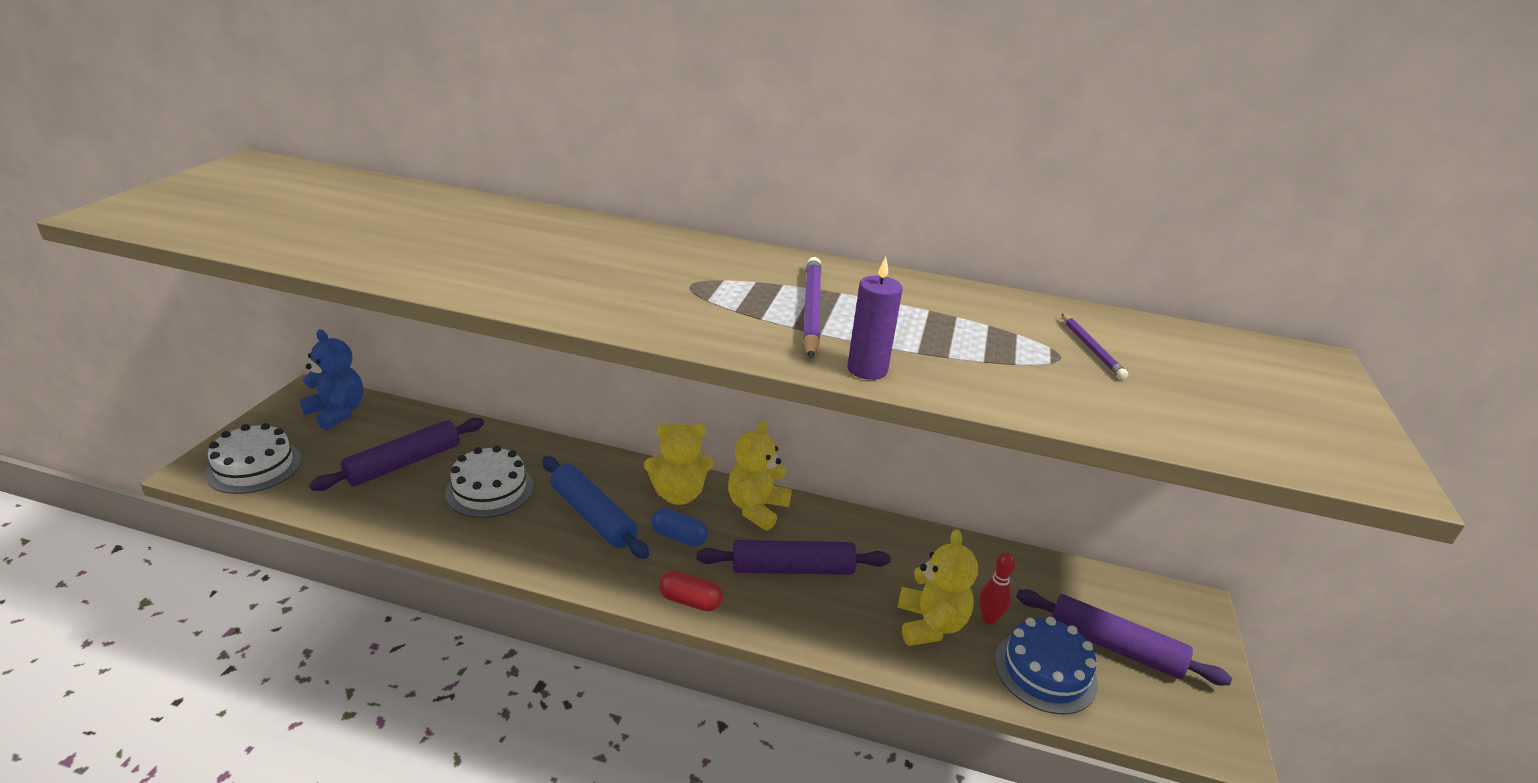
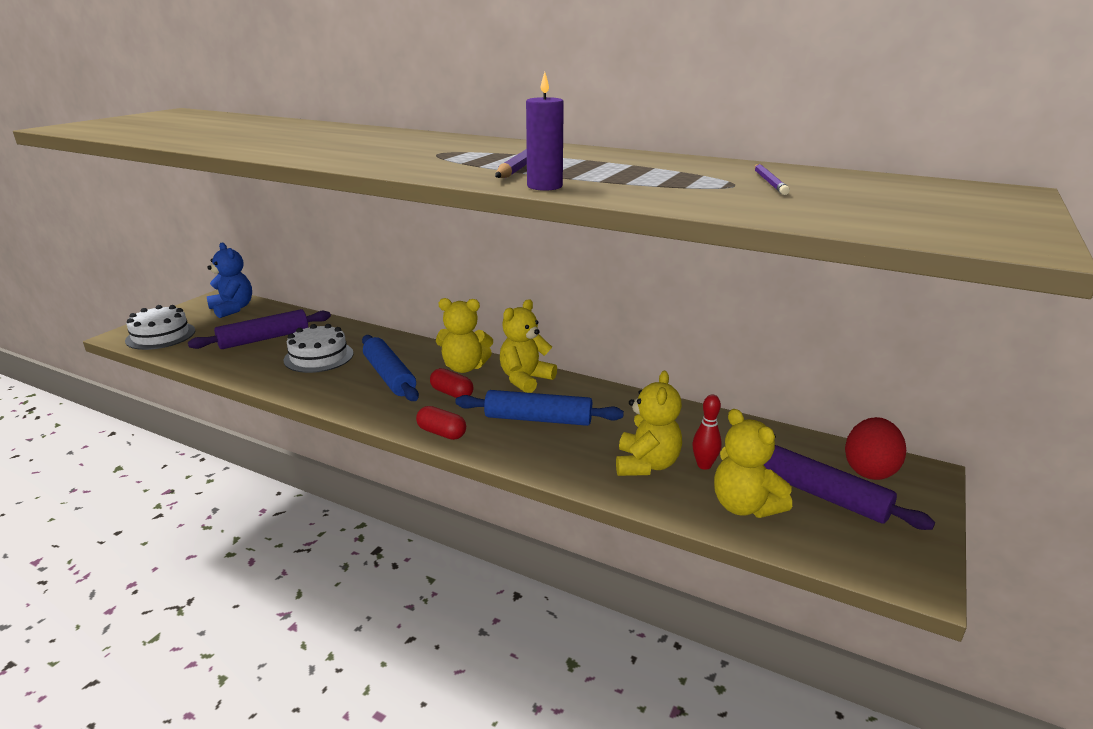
camera: 15 degrees right, 5 degrees down
blue capsule [651,508,708,547] -> red capsule [430,368,473,398]
purple rolling pin [697,540,891,575] -> blue rolling pin [455,390,624,426]
blue cake [995,617,1098,714] -> yellow teddy bear [714,409,792,518]
none -> red egg [845,417,906,480]

